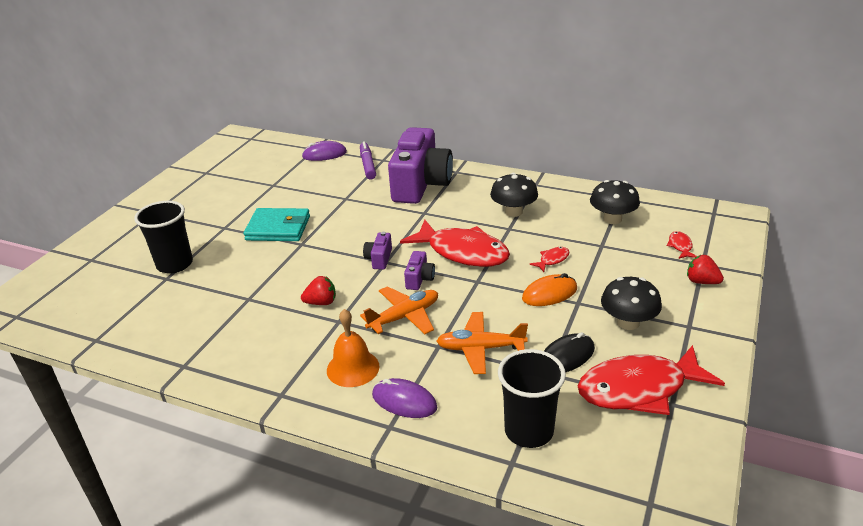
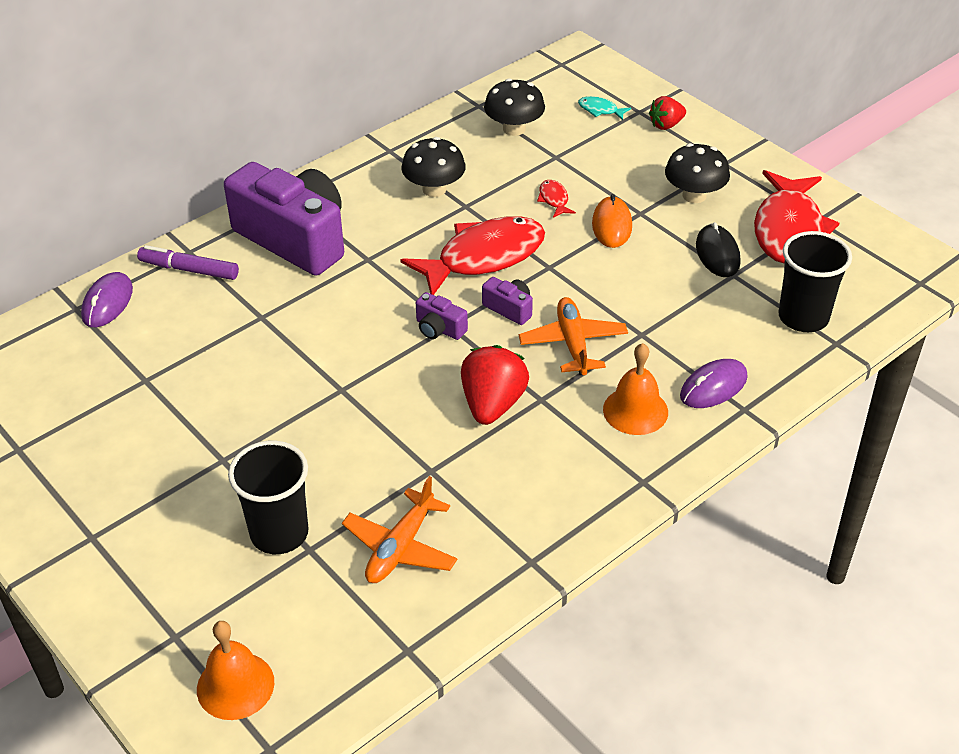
camera: 65 degrees left, 10 degrees up
turquoise wallet [243,208,310,241] -> none
red strawberry [301,276,336,305] -> red strawberry [461,345,529,425], size x1.67
orange plane [437,312,528,374] -> orange plane moved to [342,476,457,583]
red fish [666,231,697,259] -> turquoise fish [578,96,631,120]
none -> orange bell [197,621,274,720]

